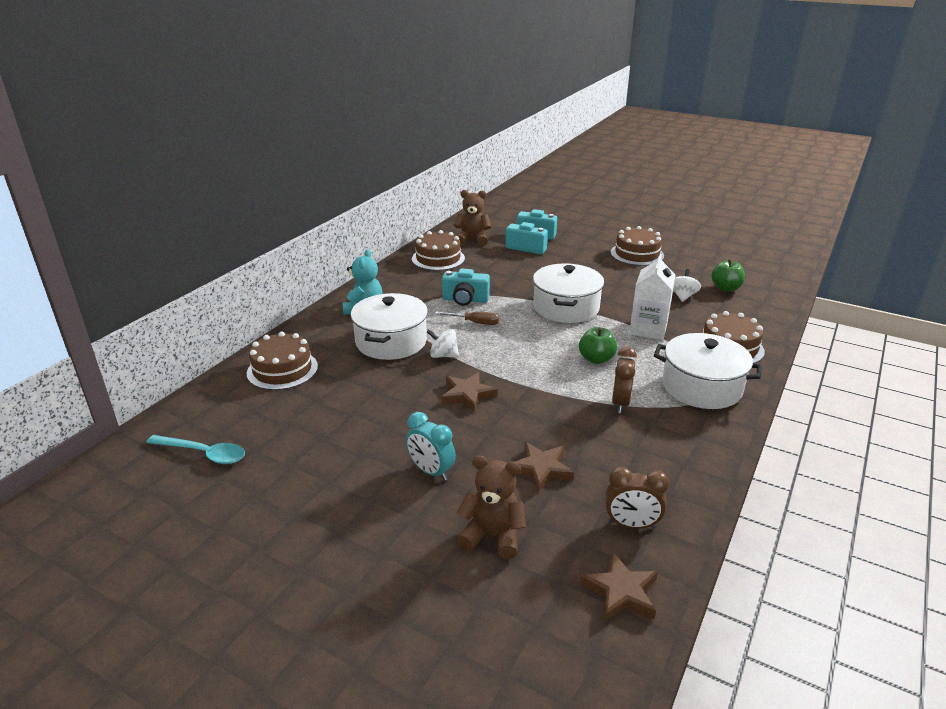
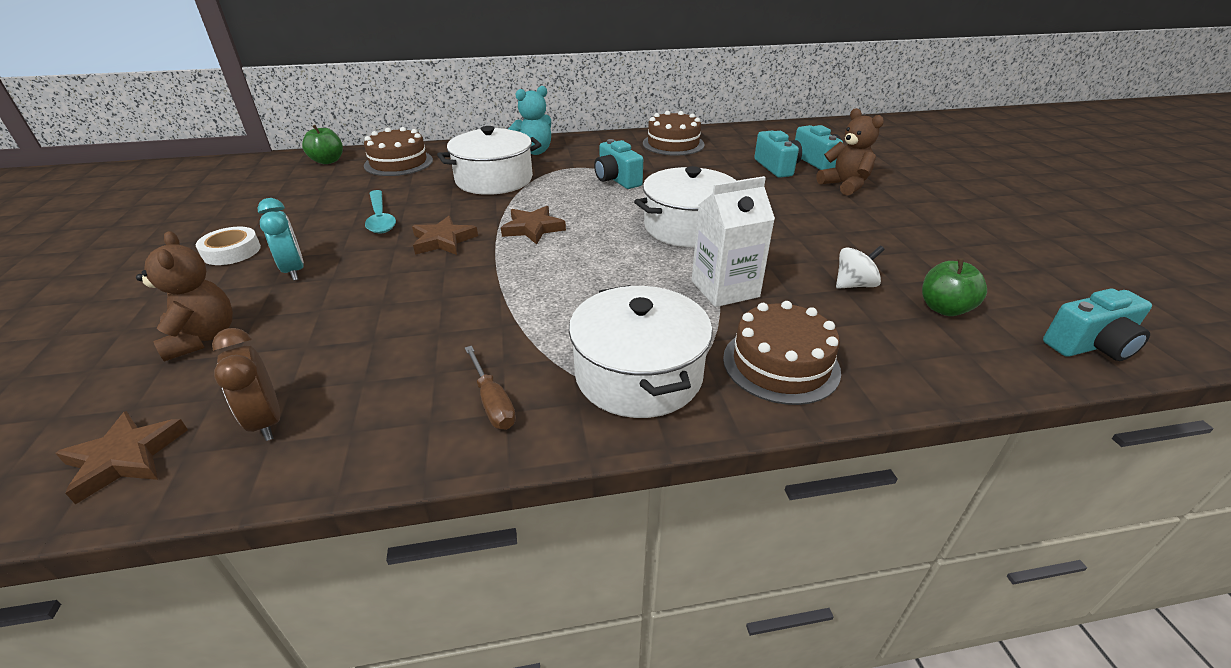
camera: 50 degrees right, 5 degrees up
turquoise spoon [146,435,245,464] -> turquoise spoon moved to [365,190,396,234]
turquoise clock [406,412,456,481] -> turquoise clock turned 150 degrees clockwise [257,198,304,281]
white spinning top [427,329,459,358] -> none
brown screwdriver [435,311,499,325] -> brown screwdriver moved to [465,346,516,430]
brown teddy bear [454,190,491,246] -> brown teddy bear moved to [816,108,884,196]
brown star [515,442,574,492] -> brown star moved to [501,206,566,244]
green apple [579,327,617,364] -> green apple moved to [302,125,343,164]
brown cake [611,226,664,266] -> none
brown clock [612,347,637,413] -> none
none -> white tape [196,227,261,265]
none -> turquoise camera [1043,288,1152,361]

